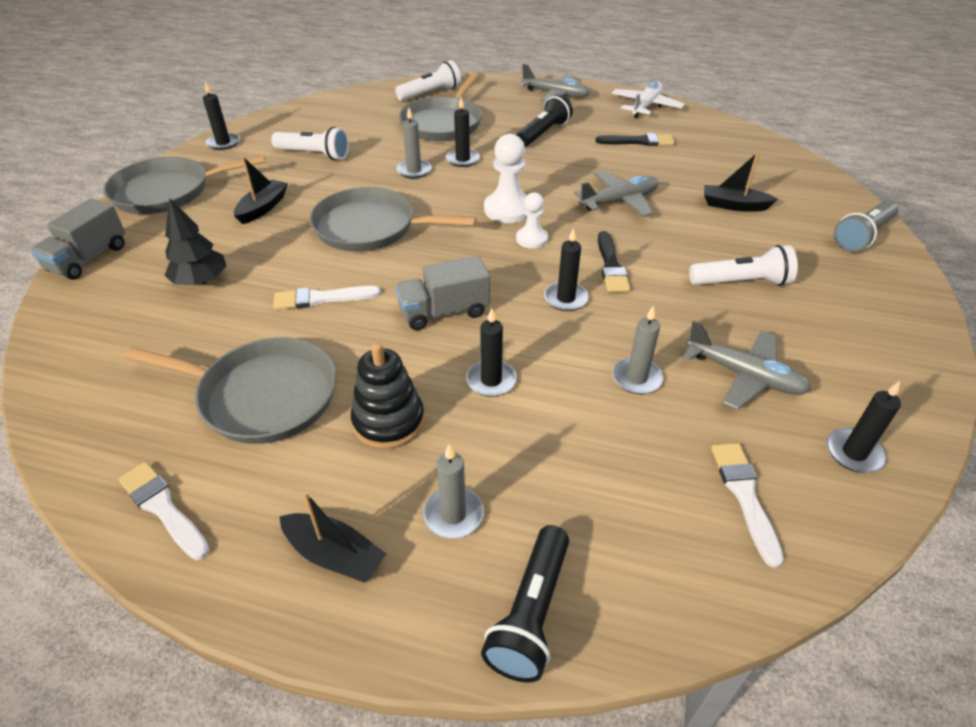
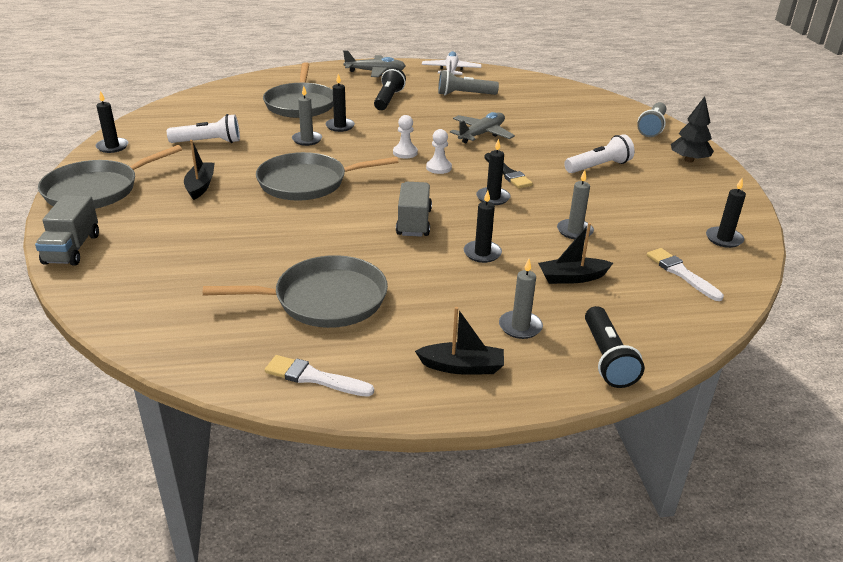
camera: 25 degrees left, 10 degrees down
black tree [164,198,227,285] -> black tree moved to [671,96,714,163]
white brush [273,286,381,310] -> none
black stacking toy [351,343,425,449] -> none
white flashlight [395,60,461,101] -> none
grey truck [395,256,490,330] -> grey truck turned 135 degrees clockwise [396,182,432,237]
white pawn [484,134,527,223] -> white pawn [393,115,418,158], size x0.62
black brush [596,133,675,146] -> grey flashlight [438,70,499,95]
grey plane [683,321,811,410] -> none
black boat [704,151,777,212] -> black boat moved to [538,223,613,284]

